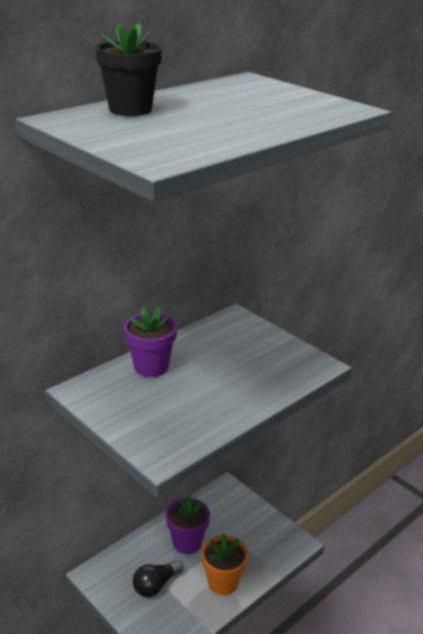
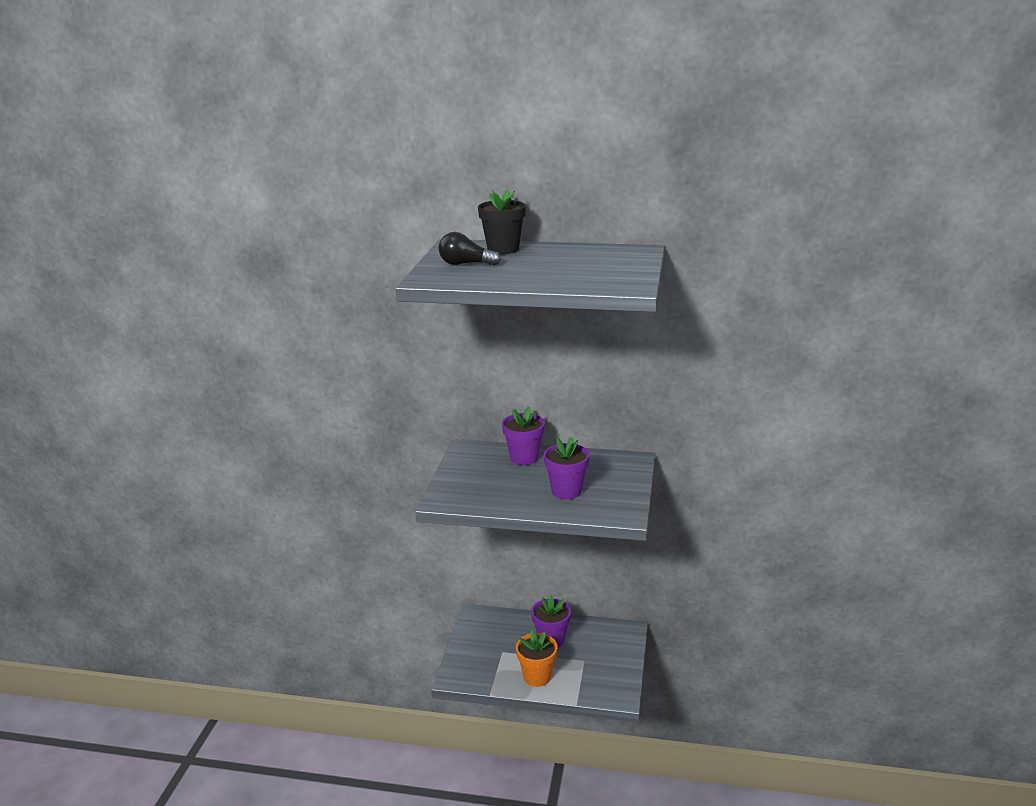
camera: 55 degrees right, 5 degrees down
black light bulb [133,560,183,597] -> black light bulb moved to [439,232,501,266]
none -> purple flower pot [544,437,590,499]

